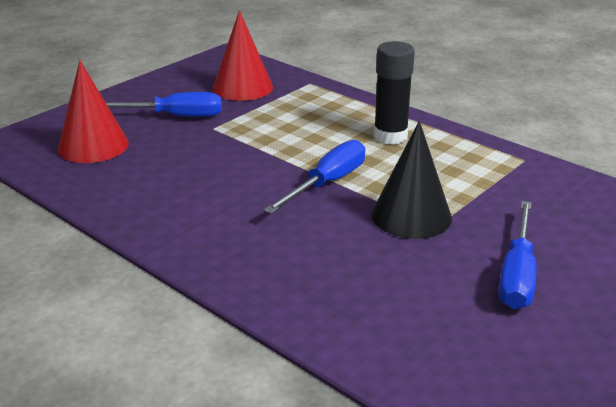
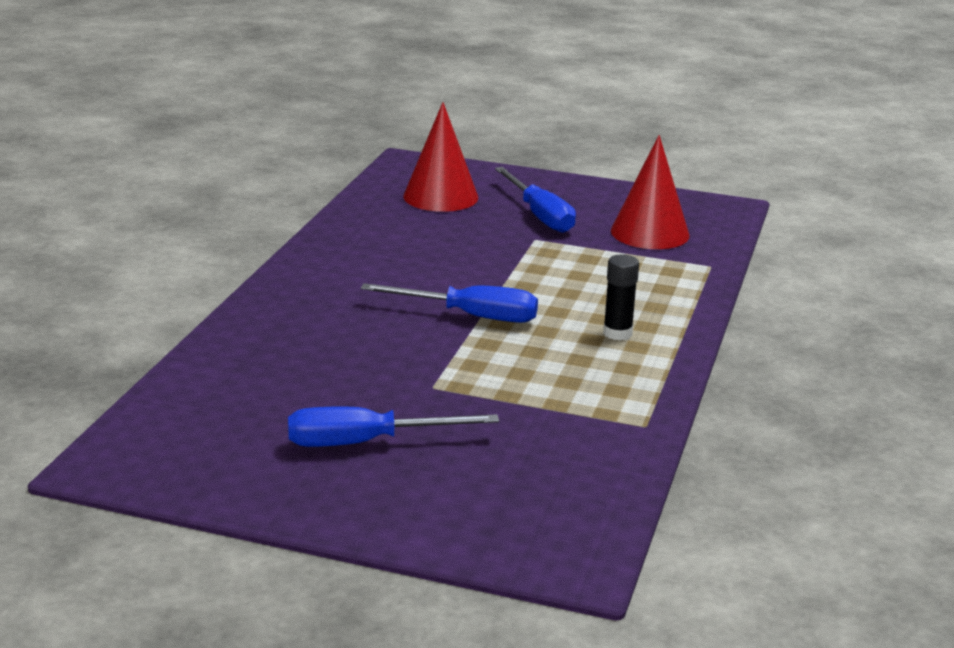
camera: 65 degrees right, 5 degrees down
black cone [372,121,452,239] -> none
black glue stick [374,41,415,145] -> black glue stick [603,254,639,340], size x0.64

